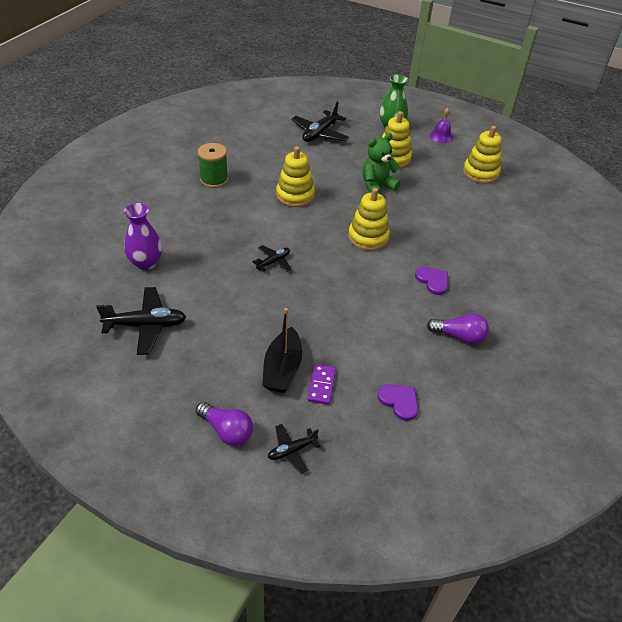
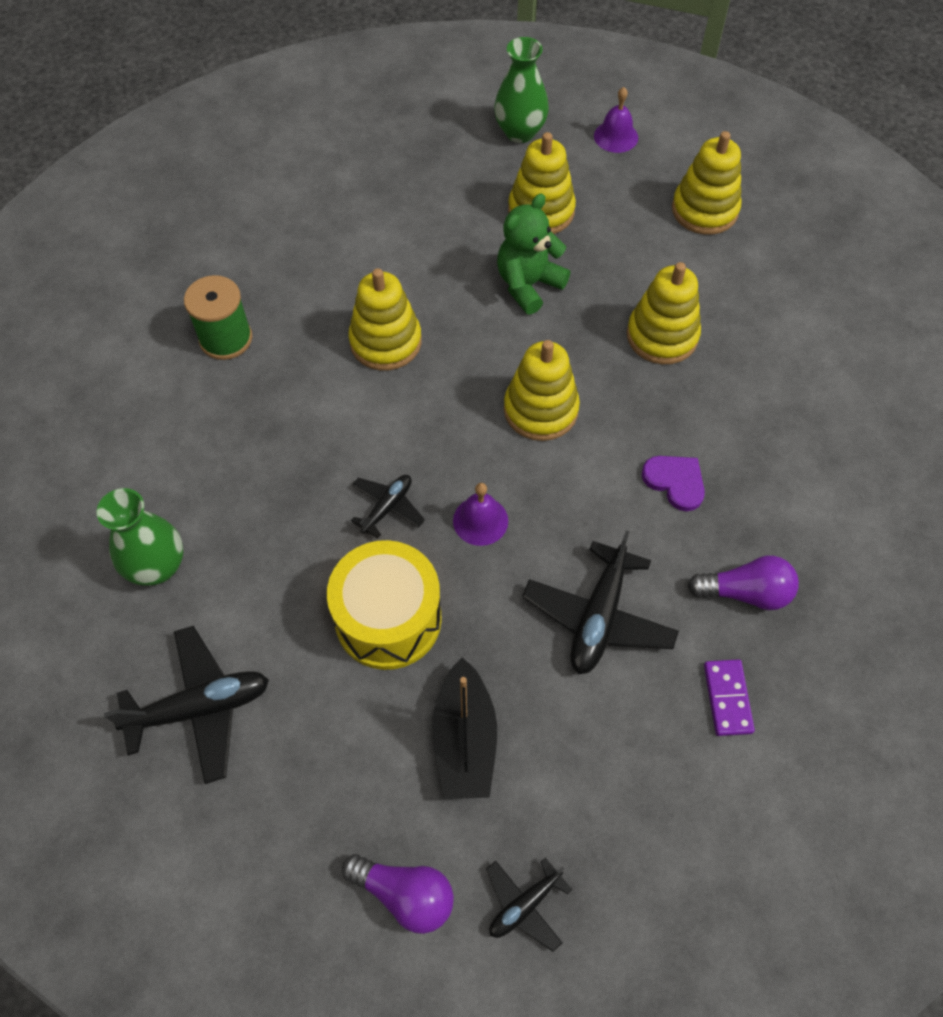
camera: 10 degrees left, 15 degrees up
purple vase [124,203,162,270] -> green vase [97,488,183,586]
black plane [291,101,349,142] -> black plane moved to [522,530,679,674]
purple domino [307,364,336,405] -> purple domino moved to [704,659,755,736]
purple heart [377,384,418,421] -> none
none -> yellow drum [327,540,442,670]
none -> purple bell [453,483,508,546]
none -> yellow stacking toy [627,262,701,364]

